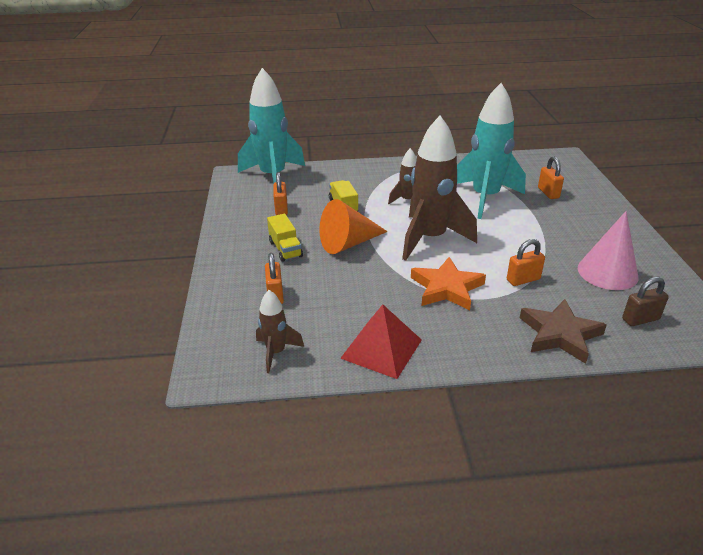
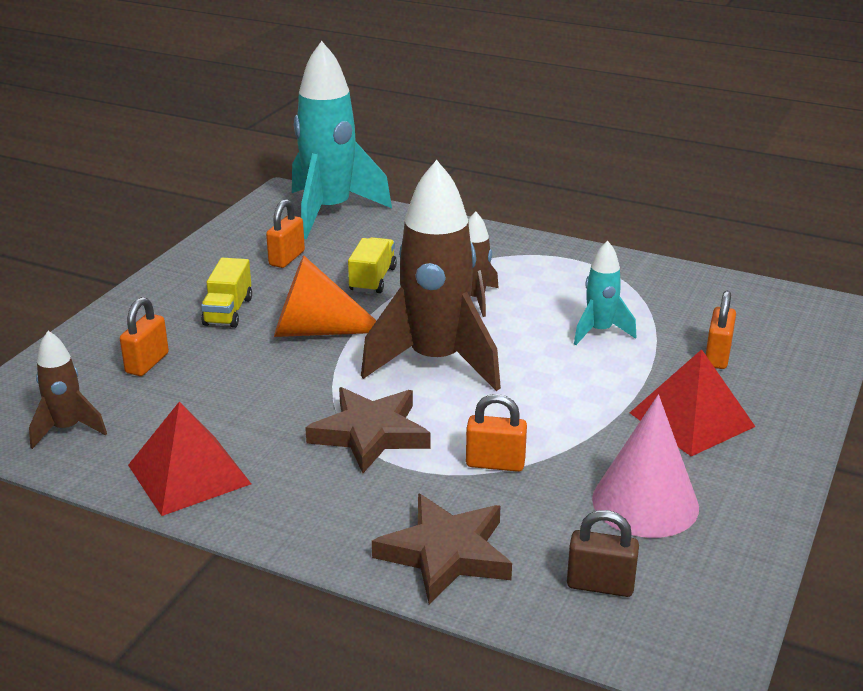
camera: 30 degrees right, 5 degrees down
orange star [411,257,486,310] -> brown star [305,387,430,473]
turquoise rocket [457,83,526,219] -> turquoise rocket [574,241,636,345], size x0.49
none -> red pyramid [630,349,756,456]

